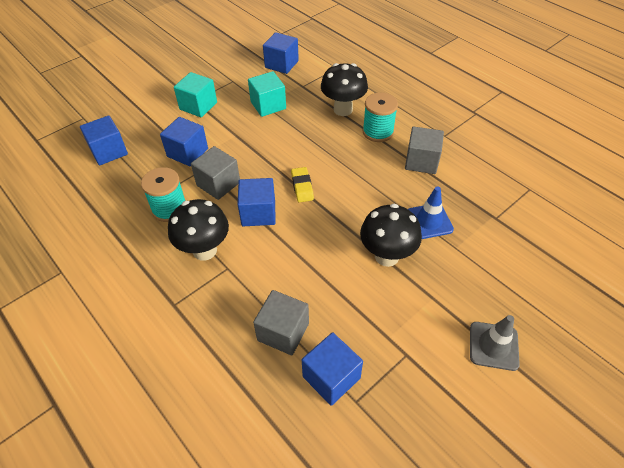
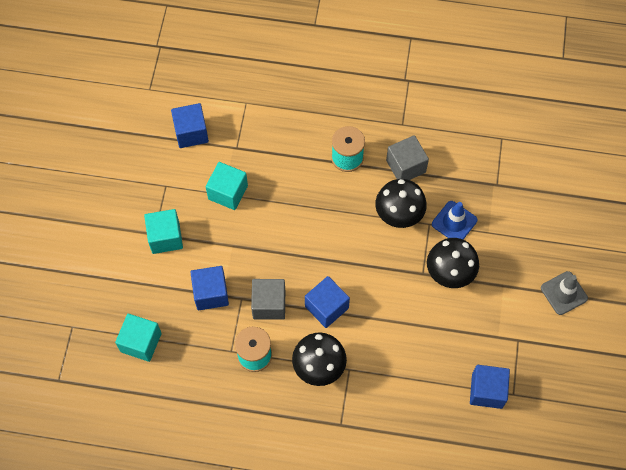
camera: 40 degrees left, 15 degrees up
blue cube [80,116,128,165] -> turquoise cube [115,314,162,362]
grey cube [253,290,309,355] -> none
yellow eraser [291,167,314,203] -> none
black mushroom [321,63,368,116] -> black mushroom moved to [375,179,427,228]

